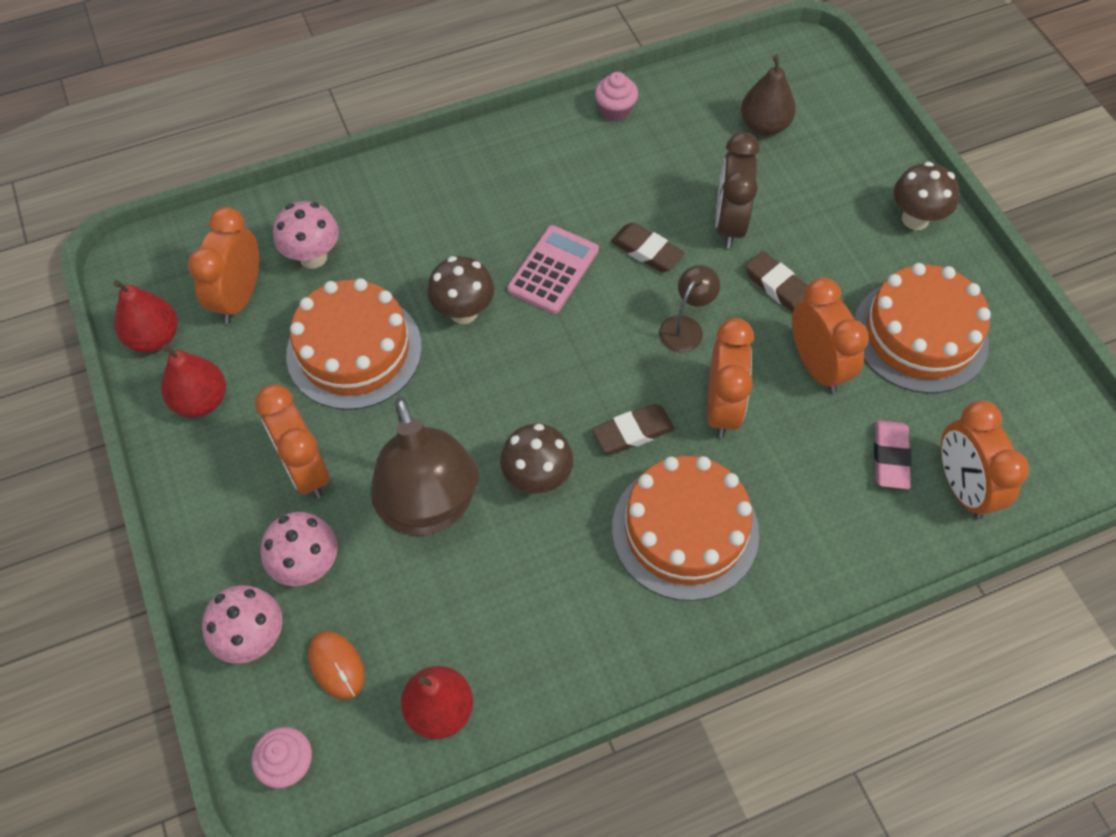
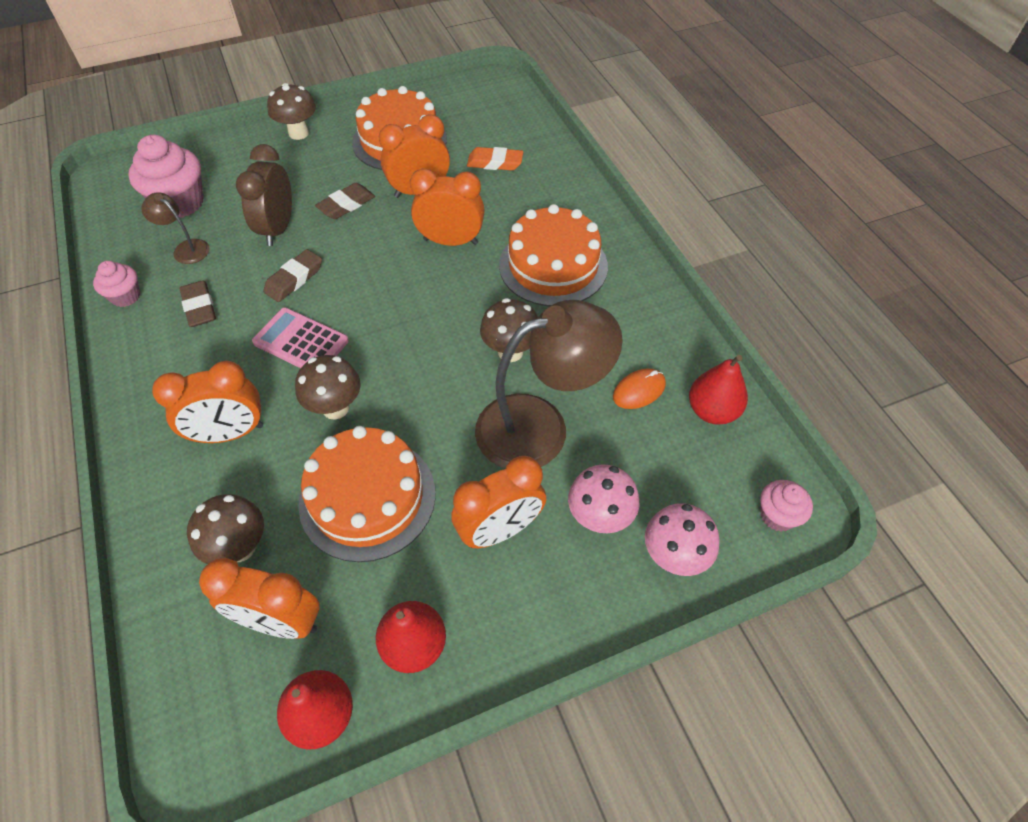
camera: 90 degrees left, 5 degrees down
pink mushroom [273,201,339,269] -> brown mushroom [187,494,264,564]
orange mouse [308,631,365,700] -> orange mouse moved to [613,368,666,409]
brown eraser [592,404,675,454] -> brown eraser moved to [180,280,216,327]
brown lamp [659,265,720,352] -> brown lamp moved to [141,192,210,264]
brown clock [715,132,760,248] -> brown clock turned 90 degrees clockwise [236,144,292,246]
brown pear [741,55,796,136] -> pink cupcake [128,135,204,218]
pink eraser [874,420,912,489] -> orange eraser [467,147,523,170]
orange clock [941,401,1029,519] -> orange clock moved to [152,361,263,443]

